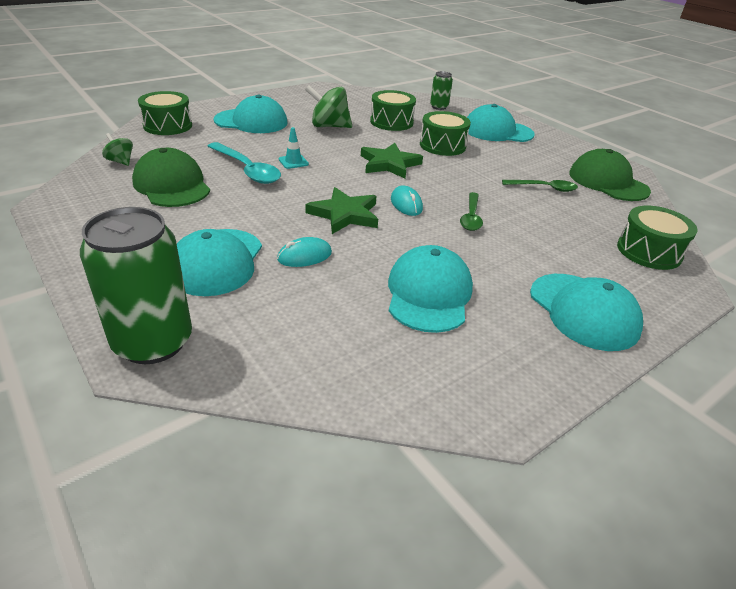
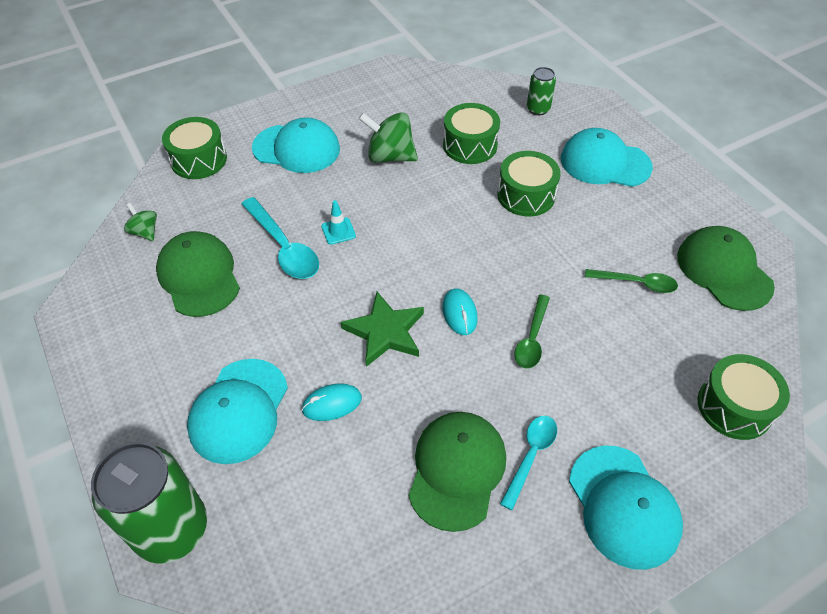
camera: 10 degrees right, 15 degrees up
green star [361,143,423,179] -> none
turquoise cap [388,245,473,333] -> green cap [408,412,506,532]
none -> turquoise spoon [500,416,557,510]

